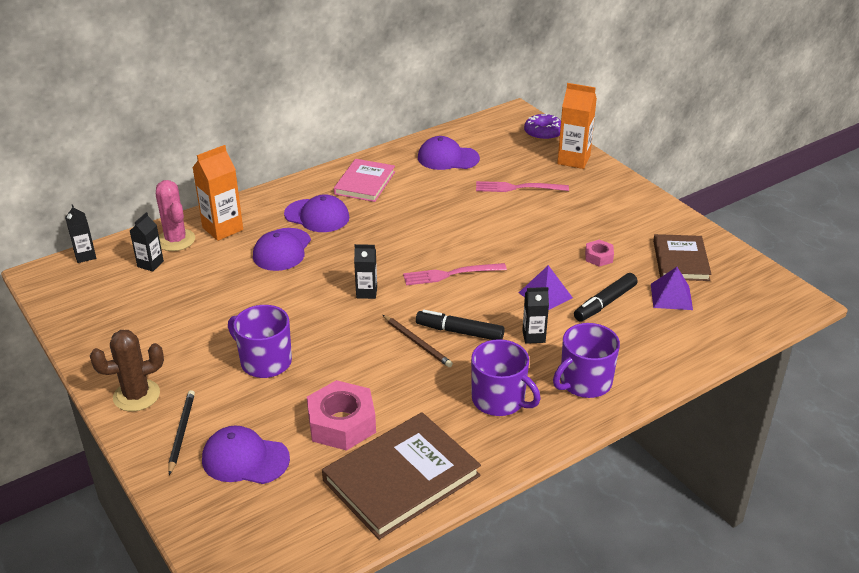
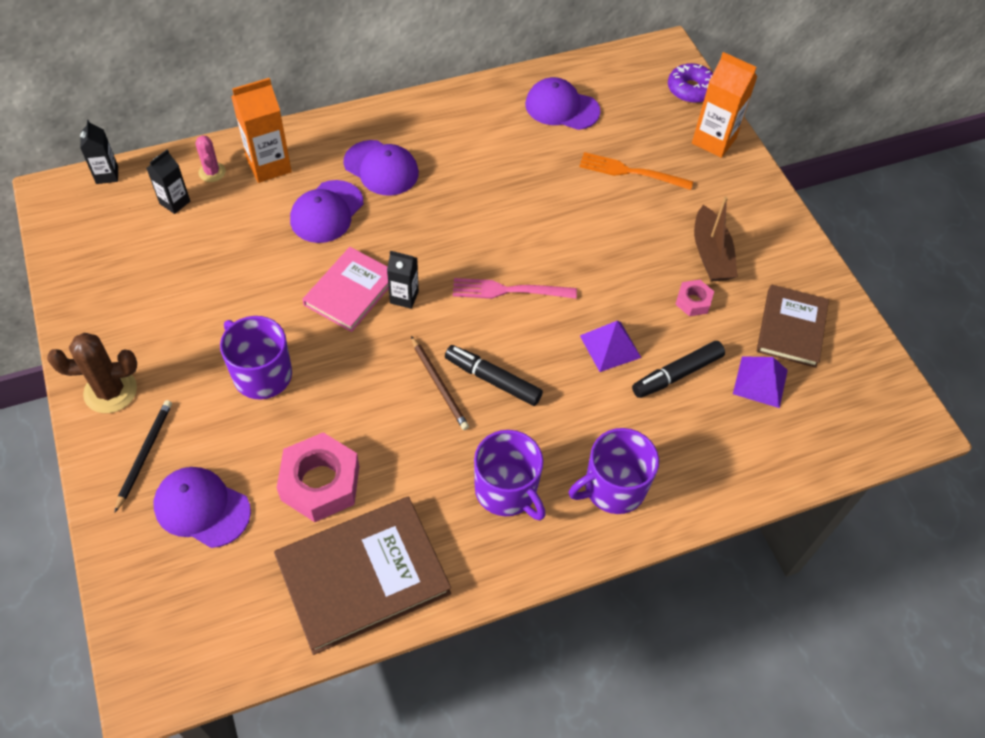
camera: 10 degrees right, 20 degrees up
pink cactus [156,180,195,251] -> pink cactus [196,135,226,182], size x0.59
pink book [334,159,395,202] -> pink book moved to [302,247,389,332]
pink fork [476,181,569,192] -> orange fork [579,152,693,190]
black carton [522,287,549,344] -> none
none -> brown boat [694,196,738,281]

